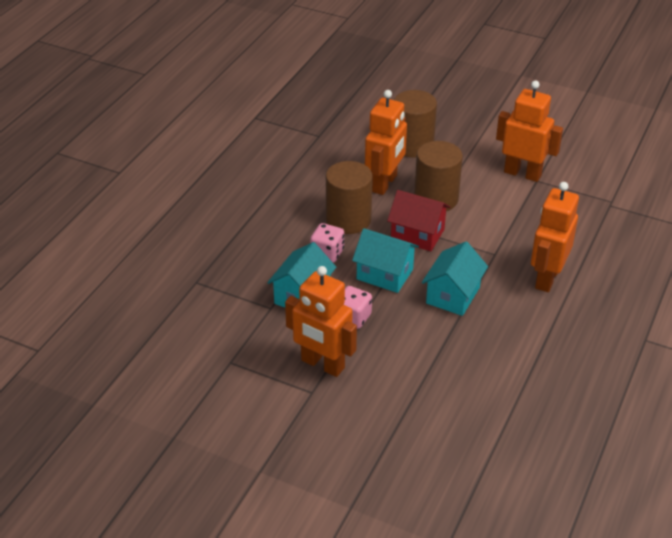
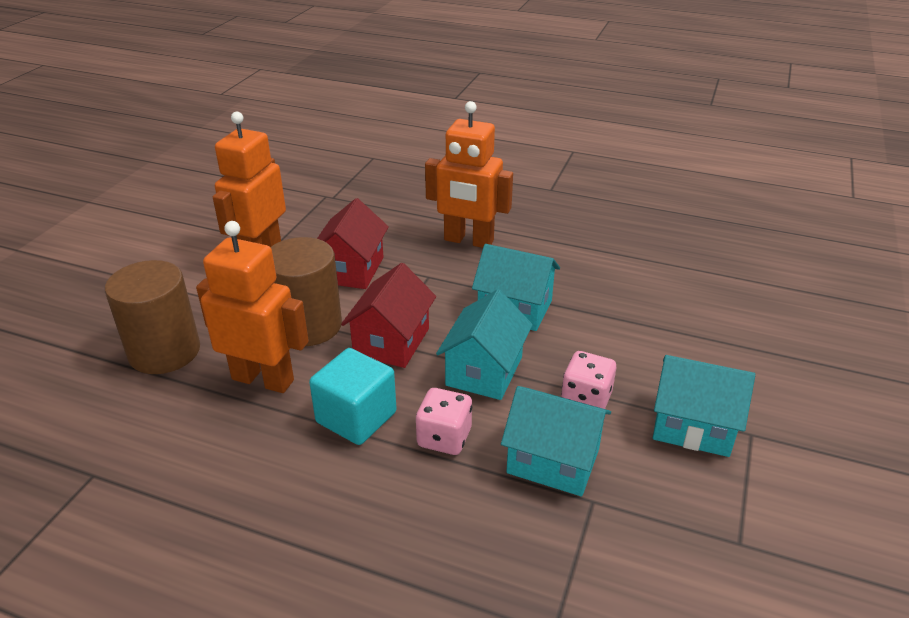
camera: 95 degrees left, 5 degrees down
orange robot [285,266,357,377] -> turquoise house [653,355,755,457]
brown cylinder [326,161,373,234] -> turquoise cube [309,348,397,445]
none -> red house [317,198,389,289]

